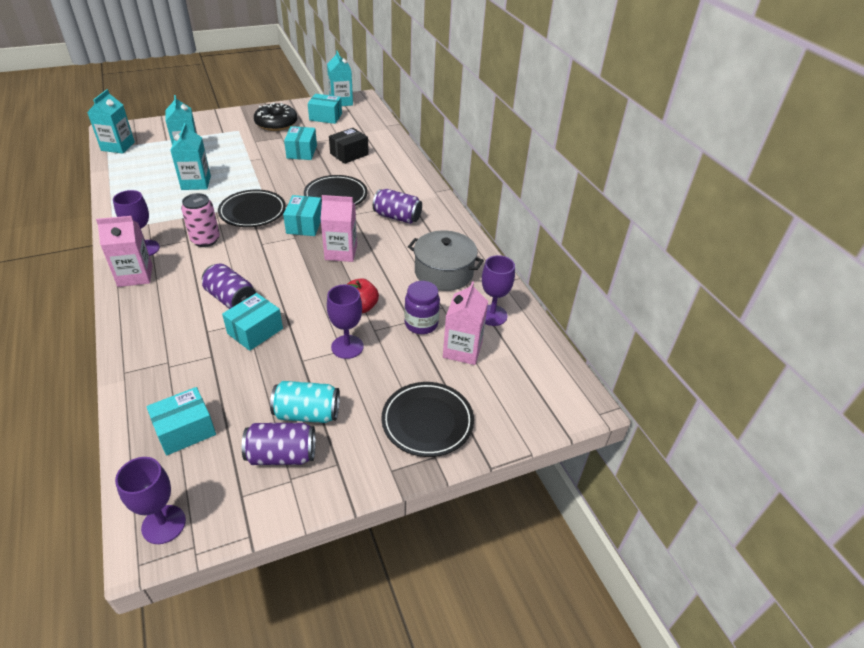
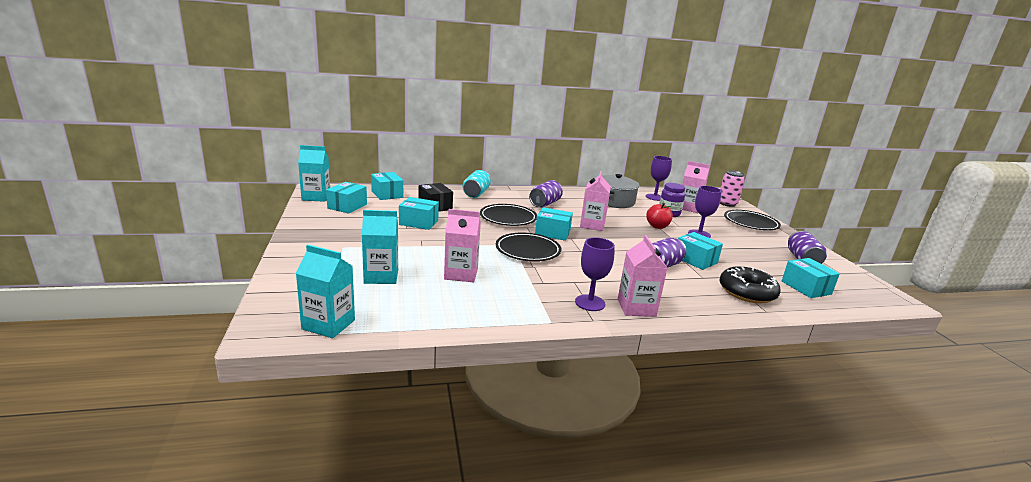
camera: 80 degrees left, 20 degrees down
purple goblet [115,457,186,544] -> none
turquoise carton [170,123,211,190] -> pink carton [444,209,481,282]
pink can [181,193,220,247] -> pink can moved to [720,170,745,207]
black donut [254,102,297,131] -> black donut moved to [719,266,781,304]
turquoise can [270,381,340,423] -> turquoise can moved to [463,170,491,198]
none -> turquoise box [371,172,403,200]

